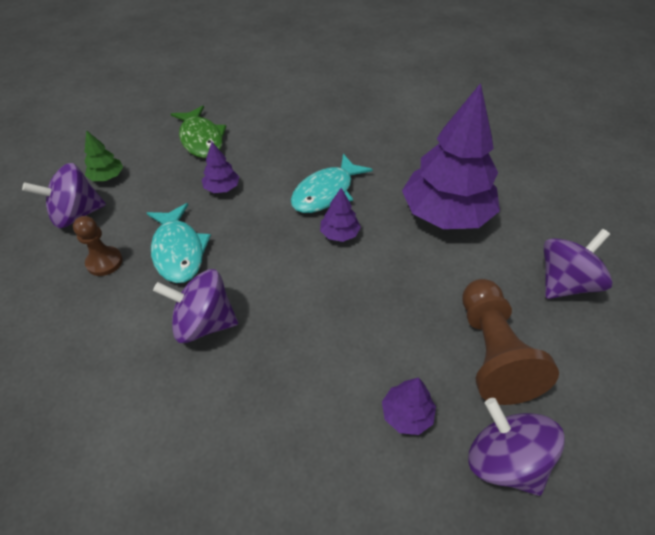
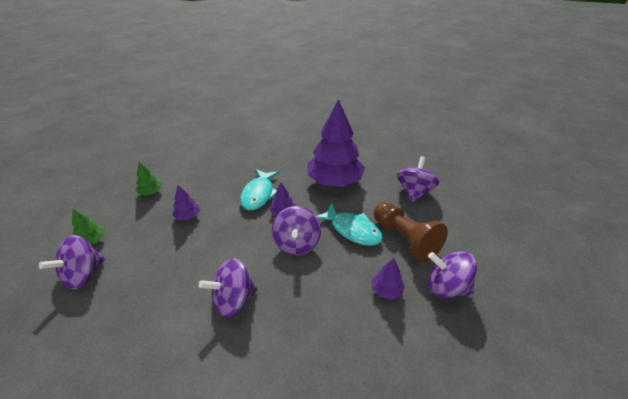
camera: 30 degrees left, 10 degrees down
brown pawn [73,216,123,276] -> none
turquoise fish [147,203,211,283] -> turquoise fish moved to [316,203,383,246]
green fish [171,105,227,158] -> green tree [136,162,162,196]
none -> purple spinning top [272,206,321,255]

